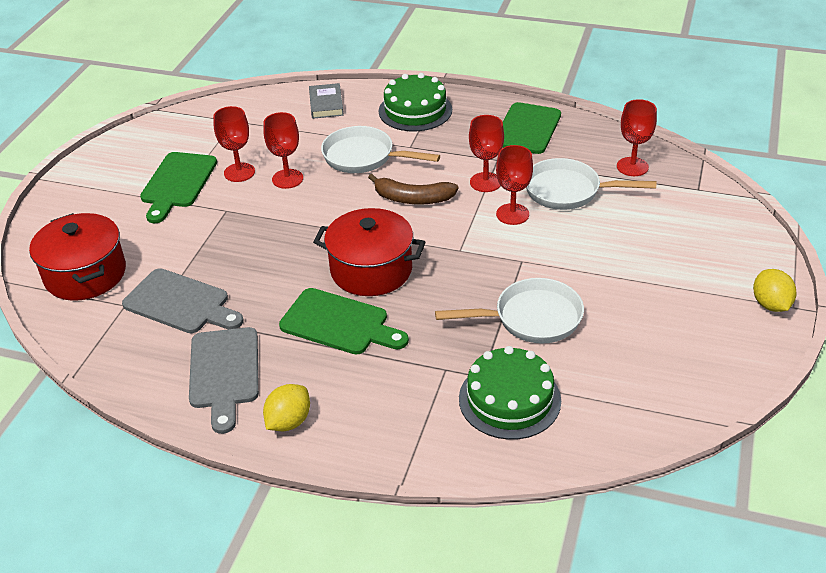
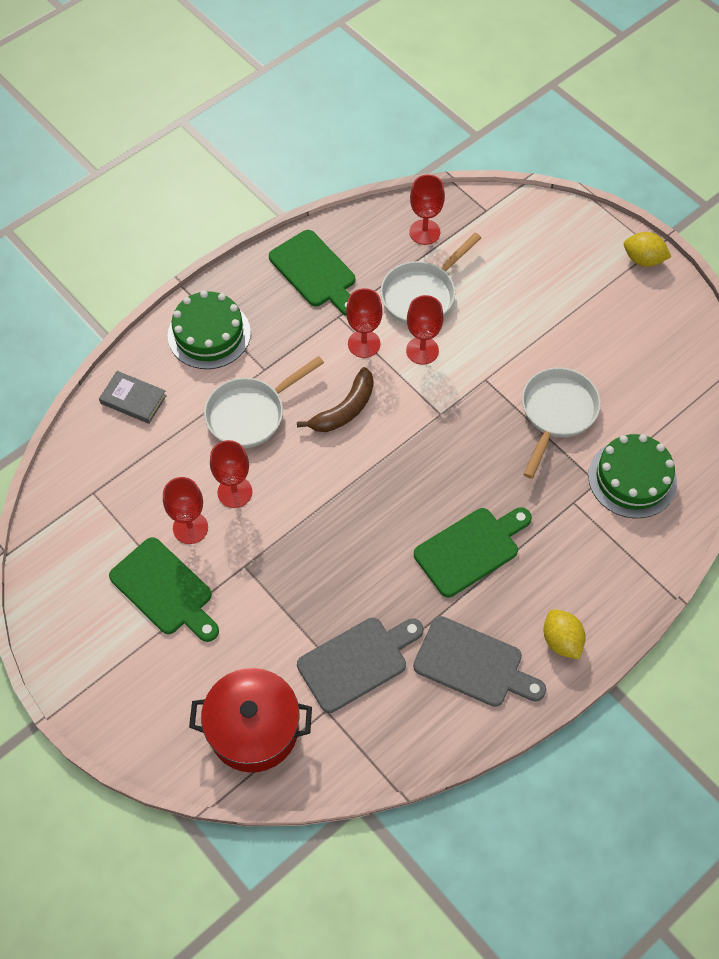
camera: 60 degrees left, 20 degrees up
red pot [313,208,425,296] -> none

